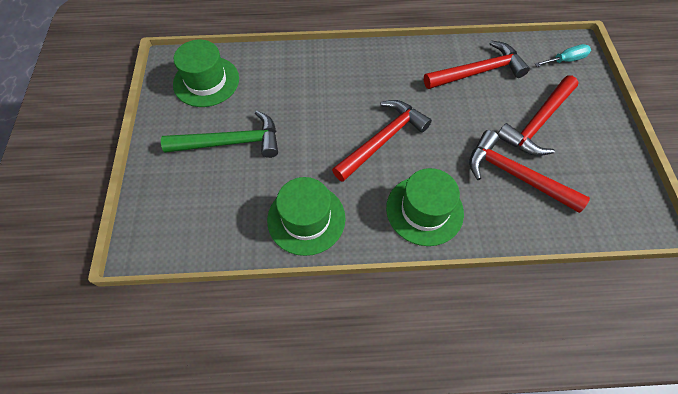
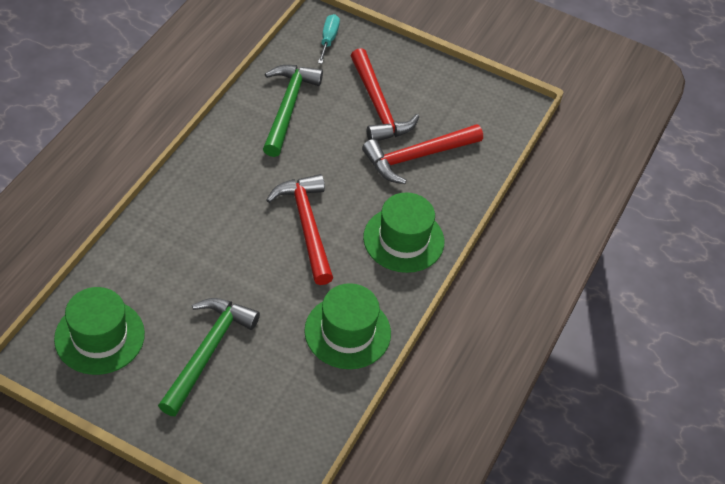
camera: 65 degrees left, 10 degrees down
red hammer [424,41,530,89] -> green hammer [263,65,323,157]

